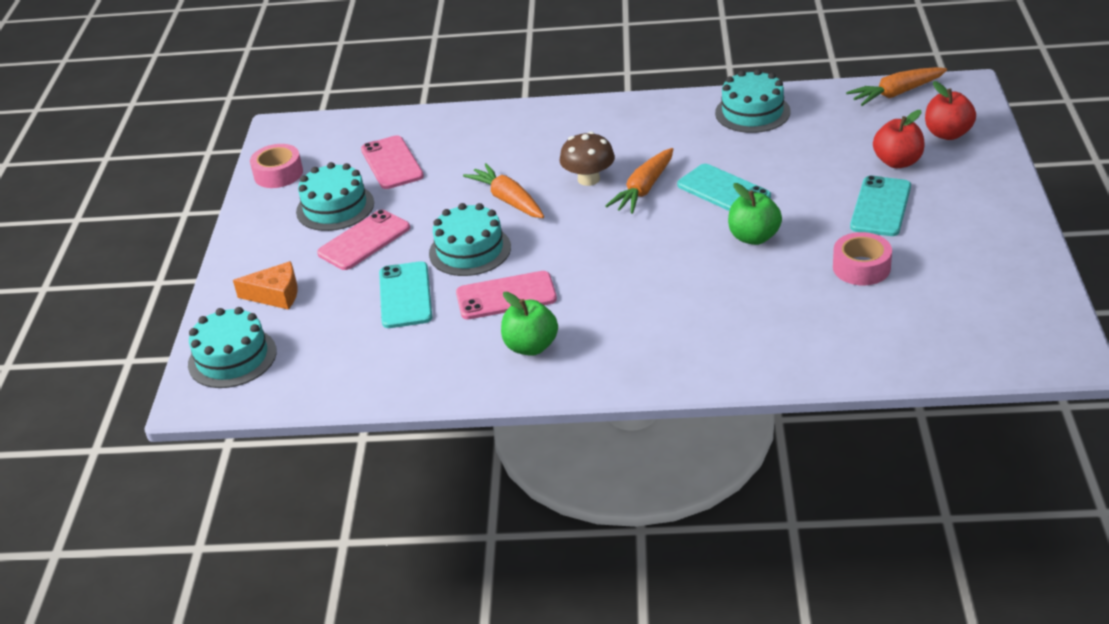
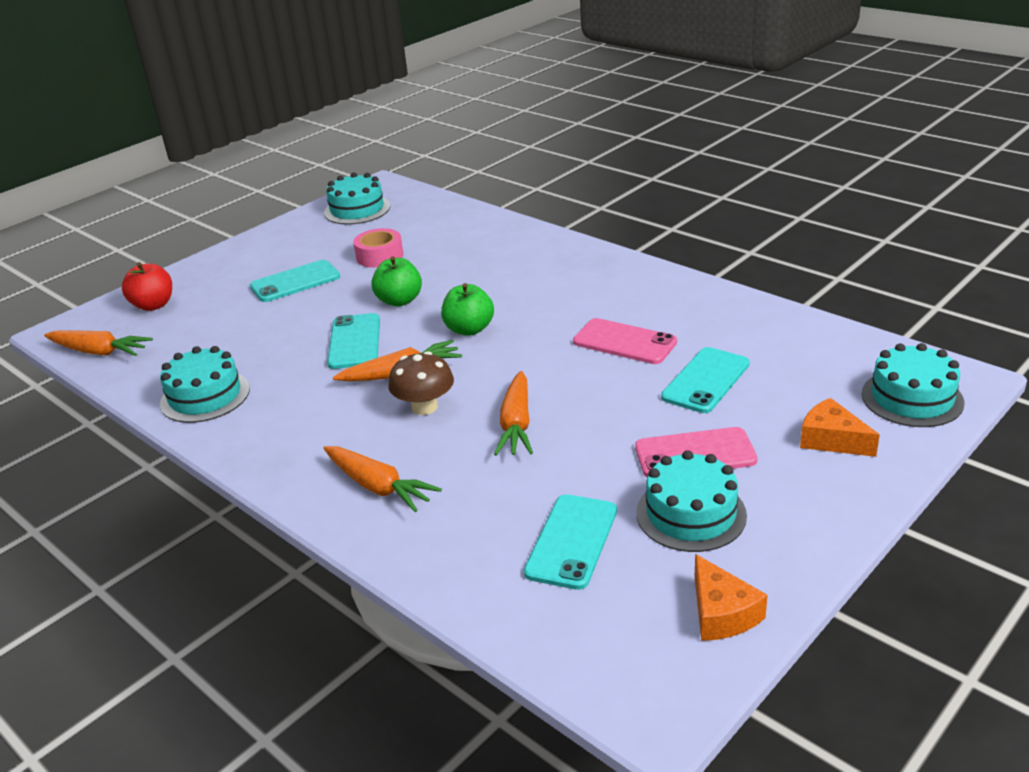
camera: 140 degrees left, 5 degrees down
pink tape [250,144,303,188] -> orange cheese [695,554,768,641]
pink phone [361,135,424,189] -> turquoise phone [524,494,617,590]
turquoise cake [429,203,511,276] -> turquoise cake moved to [324,172,390,224]
green apple [501,292,558,356] -> green apple moved to [441,283,494,336]
red apple [873,110,925,168] -> none
none -> orange carrot [323,446,442,512]

